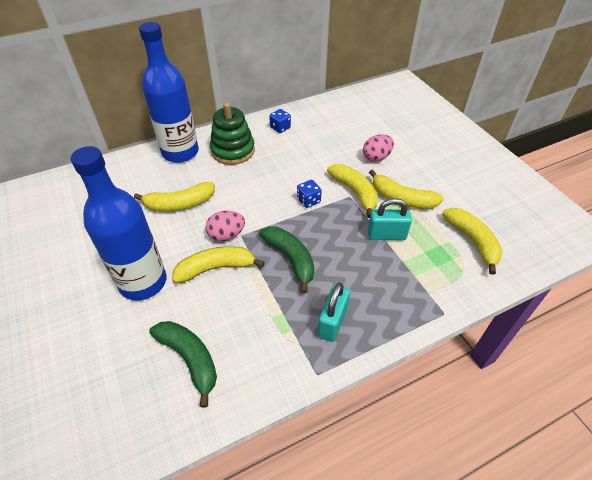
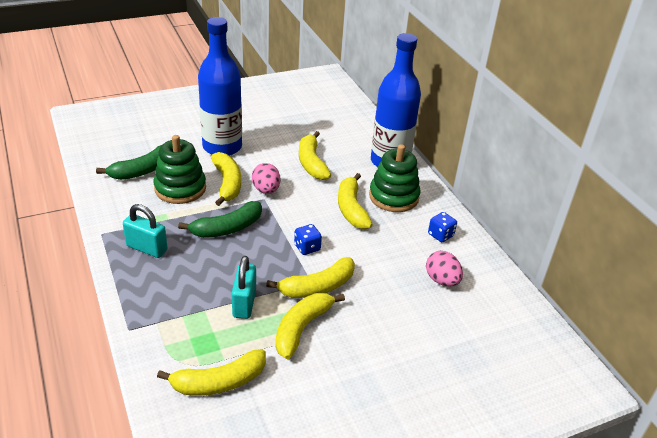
camera: 90 degrees right, 10 degrees down
pink egg [363,134,394,162] -> pink egg moved to [426,251,463,286]
none -> green stacking toy [153,135,206,204]
none -> yellow banana [338,173,373,229]

